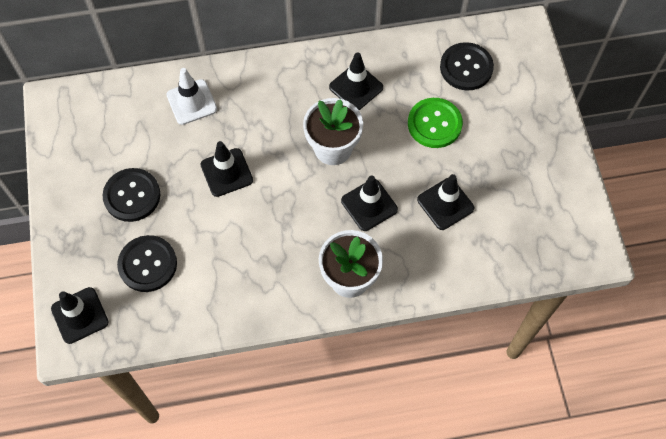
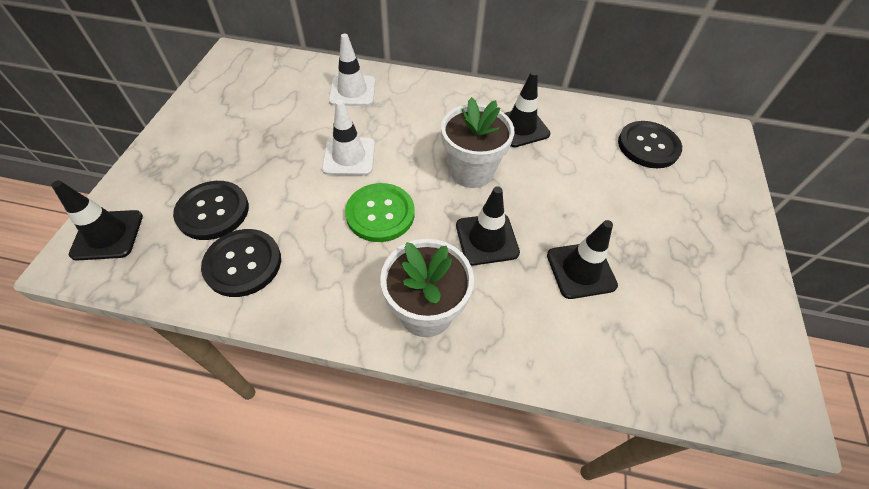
camera: 20 degrees right, 10 degrees down
black button [103,168,160,222] -> black button moved to [201,229,281,297]
black traffic cone [201,141,253,197] -> white traffic cone [322,100,375,175]
green button [408,98,463,148] -> green button moved to [345,183,415,242]

